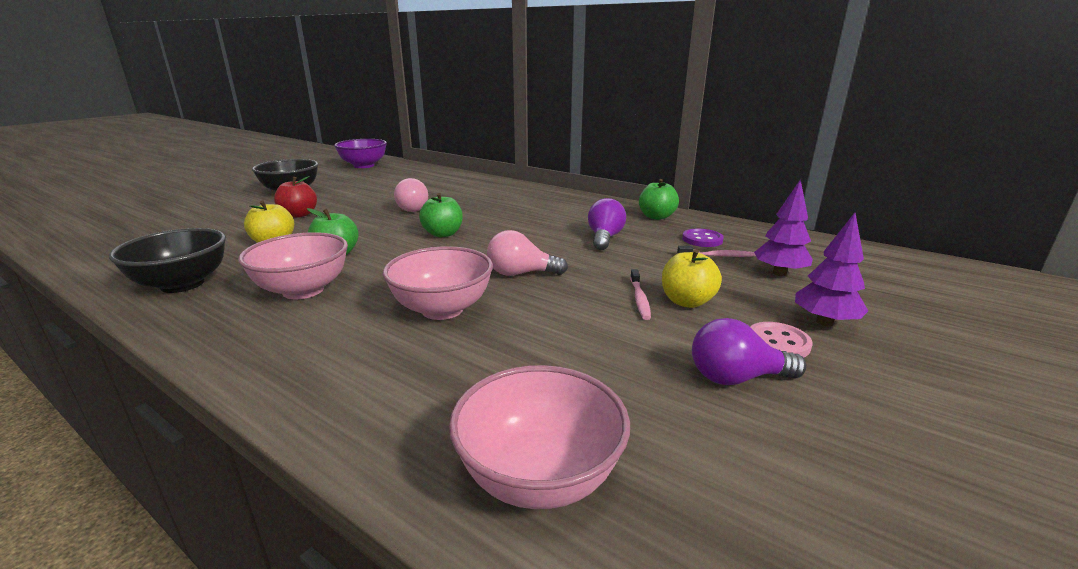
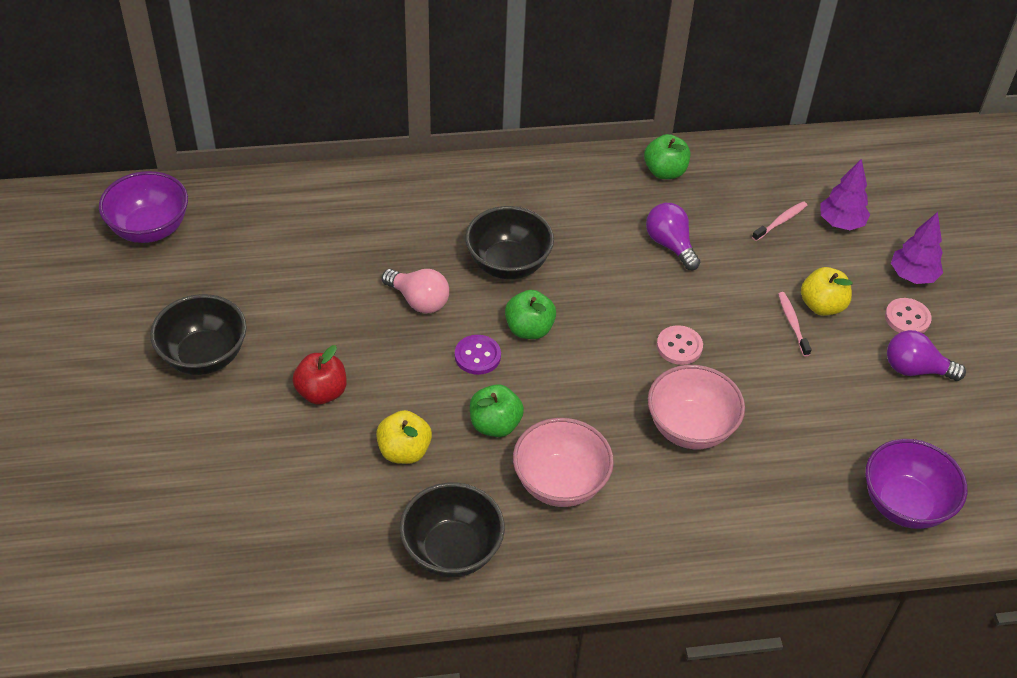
camera: 45 degrees left, 25 degrees up
pink bowl [449,365,630,509] -> purple bowl [865,439,967,529]
pink light bulb [487,230,568,276] -> pink button [657,325,703,365]
pink toothbrush [630,269,651,320] -> pink toothbrush turned 150 degrees counterclockwise [778,292,811,356]
purple button [682,229,724,247] -> purple button moved to [455,335,501,375]
purple light bulb [692,318,806,385] -> purple light bulb turned 60 degrees clockwise [887,330,966,381]
none -> black bowl [465,206,554,279]

